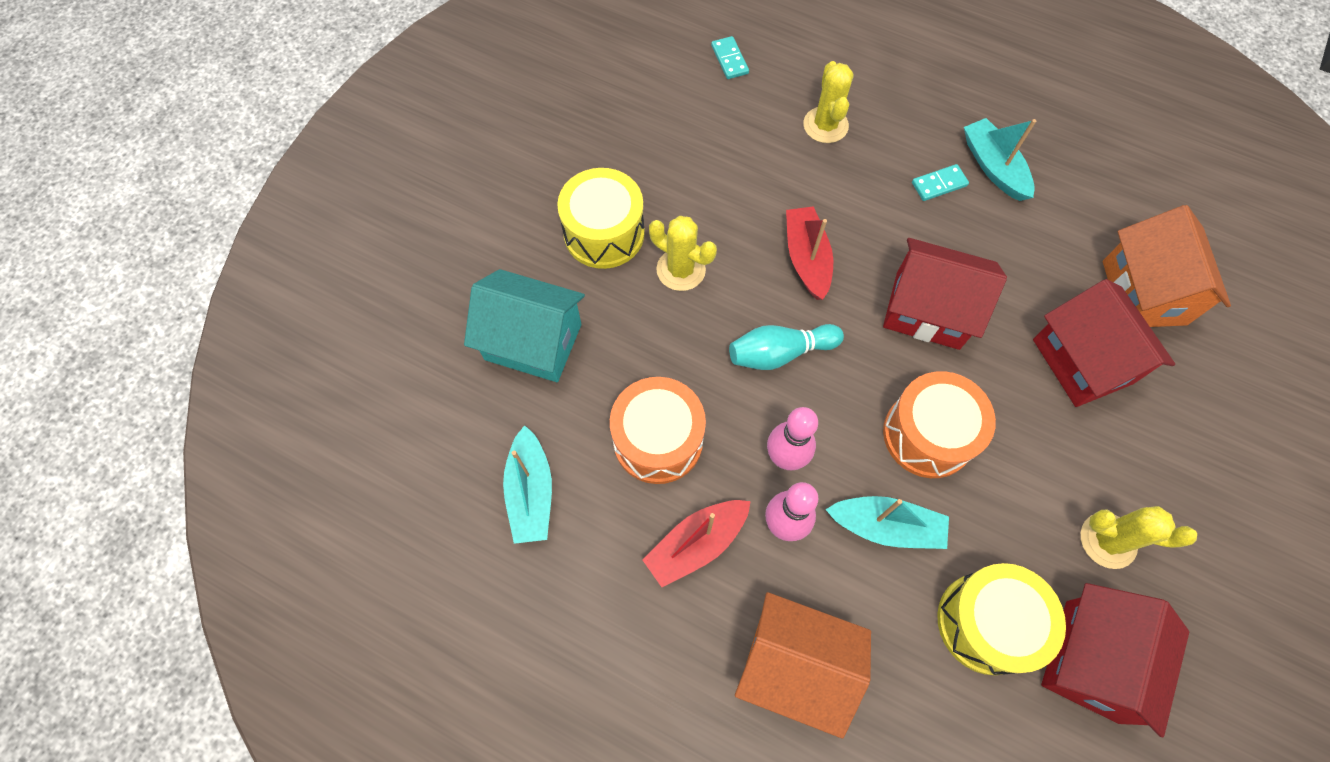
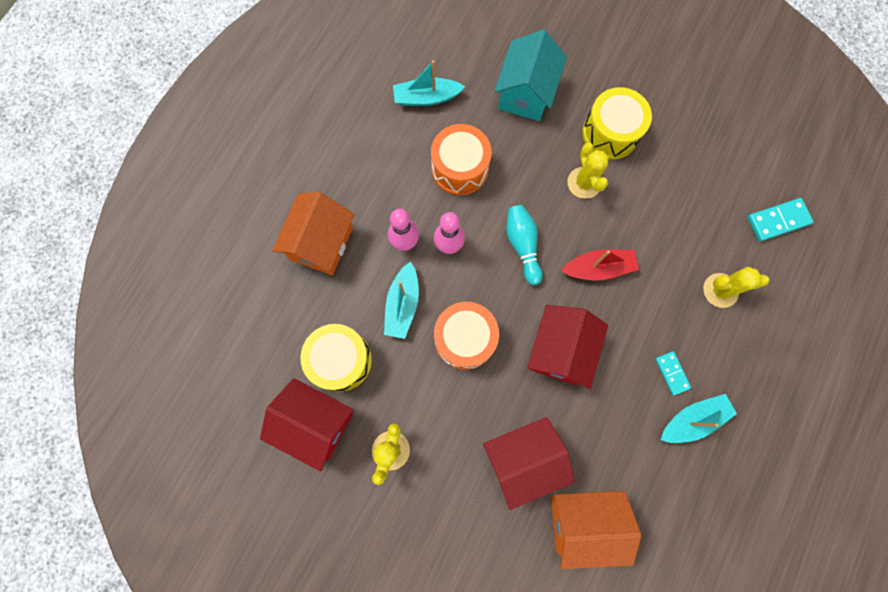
camera: 90 degrees right, 10 degrees up
red boat [643,500,751,587] -> none
yellow cactus [649,216,717,291] -> yellow cactus turned 45 degrees counterclockwise [567,143,609,199]
turquoise domino [711,36,749,79] -> turquoise domino [747,198,814,241], size x1.52

